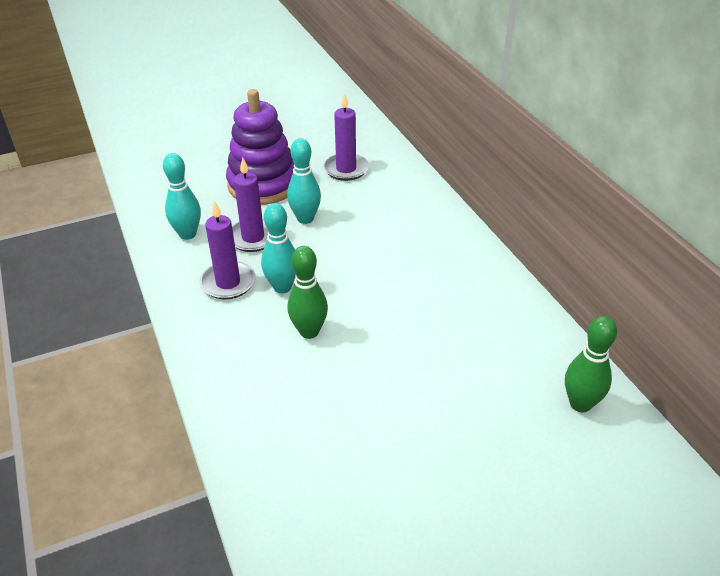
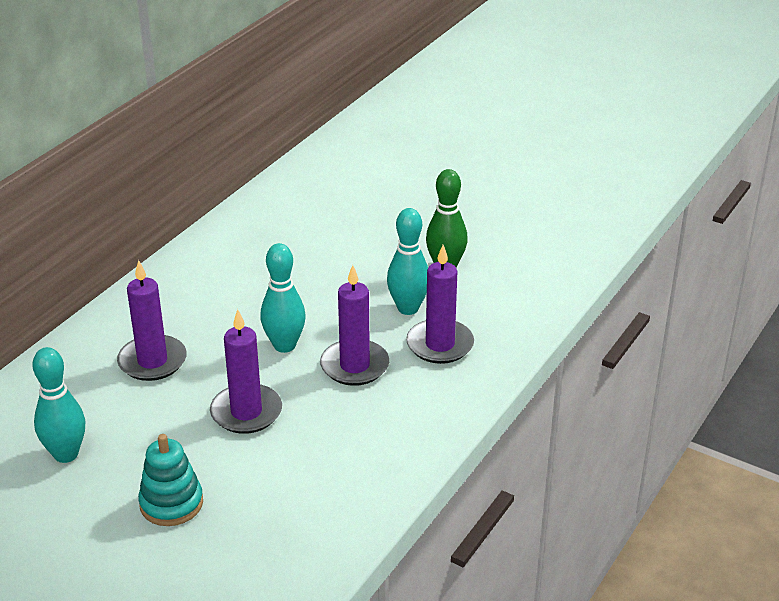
camera: 125 degrees left, 5 degrees down
turquoise bowling pin [163,153,201,240] -> turquoise bowling pin moved to [33,347,85,463]
purple stacking toy [226,89,294,205] -> purple candle [210,309,282,434]
green bowling pin [565,316,617,412] -> none
none -> turquoise stacking toy [138,434,203,526]

